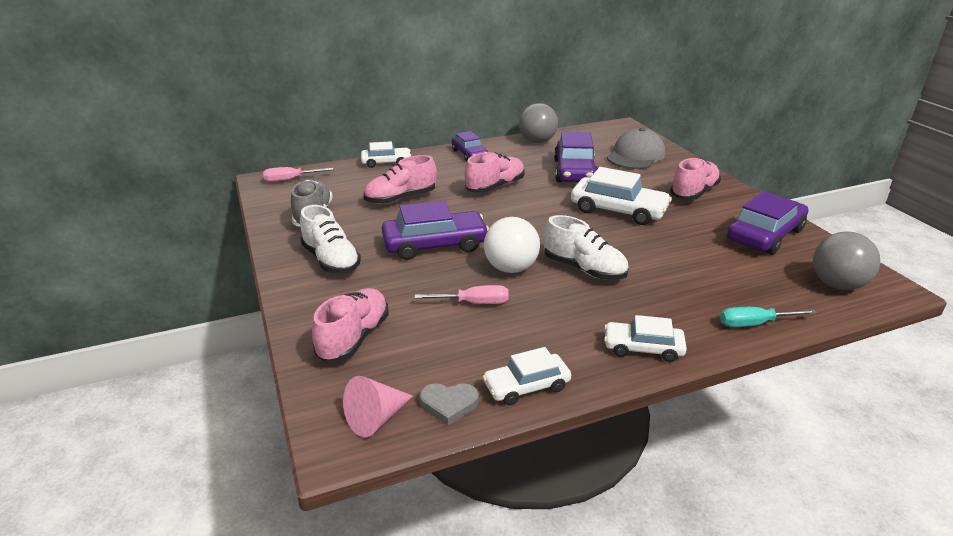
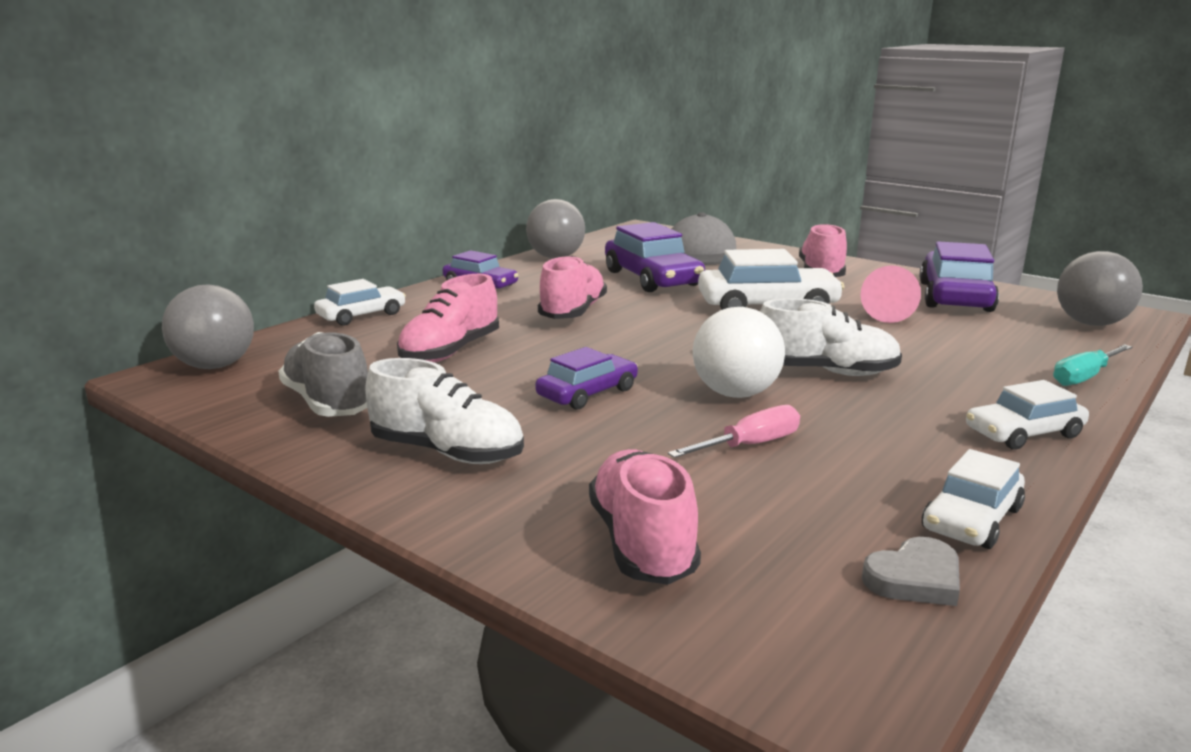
camera: 30 degrees left, 10 degrees down
pink screwdriver [263,167,333,182] -> grey ball [162,284,254,369]
pink cone [343,376,413,437] -> pink cone moved to [861,265,921,323]
purple car [382,201,489,260] -> purple car [535,347,638,410], size x0.61

